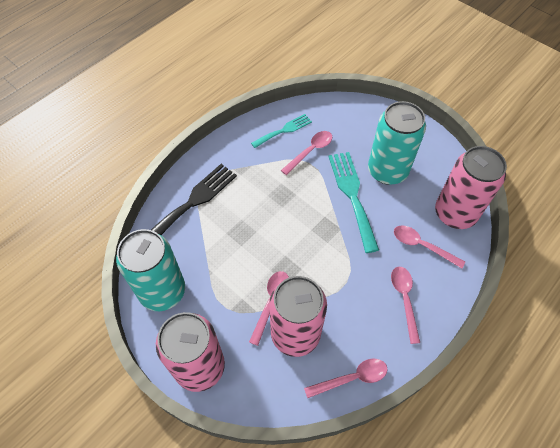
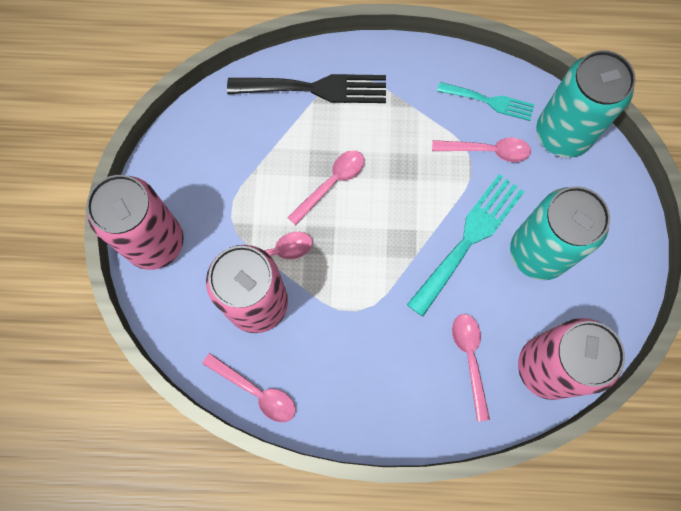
camera: 50 degrees right, 15 degrees up
turquoise can [116,229,185,311] -> turquoise can moved to [536,50,636,158]
pink spoon [391,267,420,344] -> pink spoon moved to [287,150,364,225]

